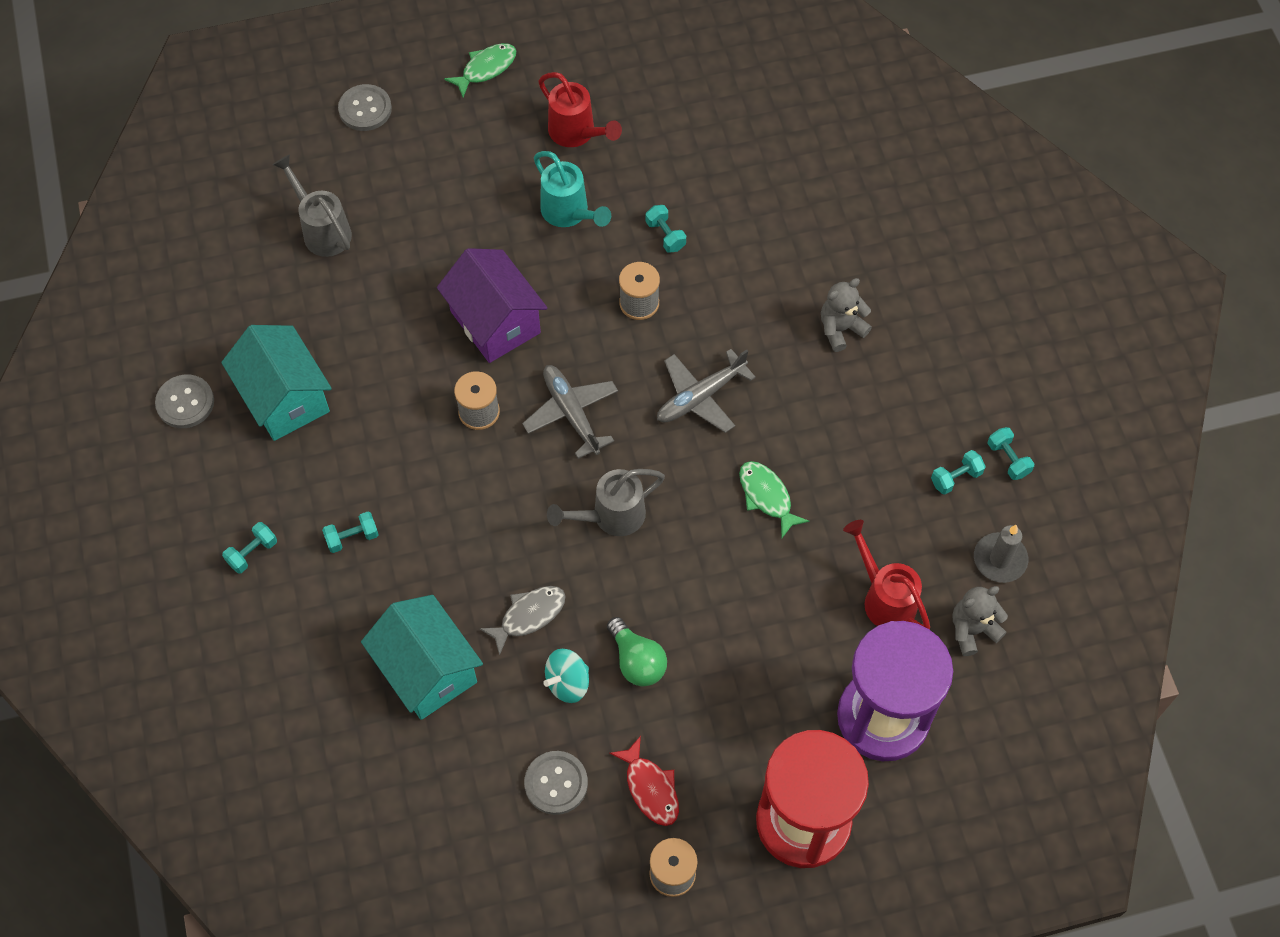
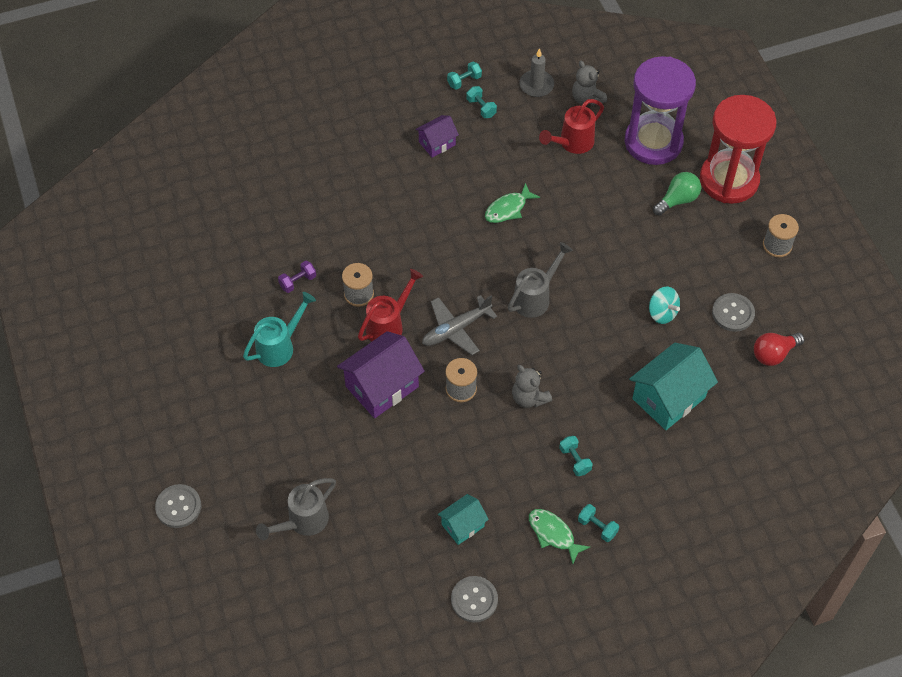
camera: 95 degrees left, 5 degrees down
turquoise house [221,325,332,441] -> turquoise house [438,494,489,545], size x0.56
green fish [444,43,516,97] -> green fish moved to [529,509,590,564]
grey fish [479,586,566,656] -> none
red watering can [538,72,622,147] -> red watering can moved to [358,269,423,342]
grey watering can [547,469,665,536] -> grey watering can turned 105 degrees counterclockwise [508,242,573,318]
green light bulb [607,617,667,686] -> green light bulb moved to [653,172,701,216]
red fish [609,736,679,826] -> none
turquoise dumbbell [646,205,686,253] -> purple dumbbell [278,261,316,293]
grey plane [657,349,756,433] -> none
grey teddy bear [821,278,872,352] -> grey teddy bear moved to [512,365,552,408]
none -> purple house [415,115,459,158]
none -> red light bulb [754,333,805,366]

